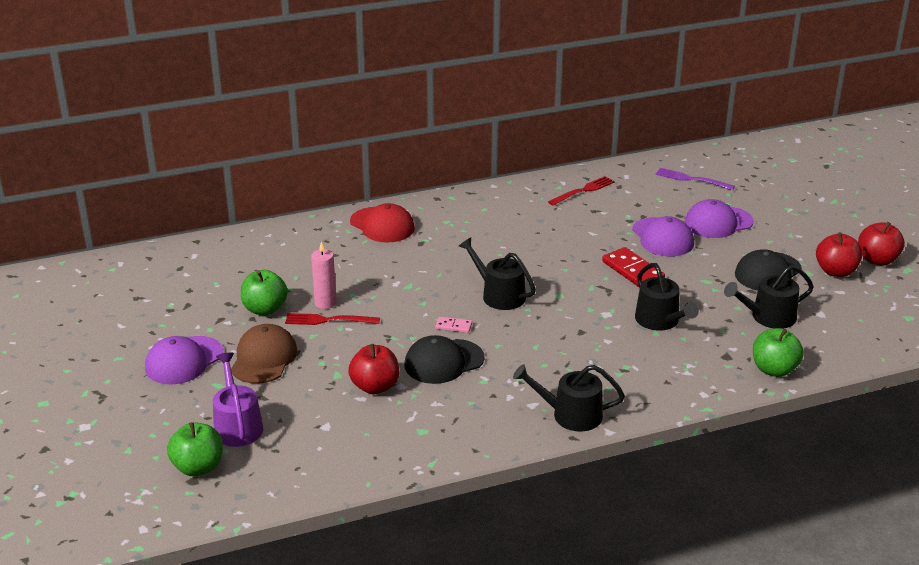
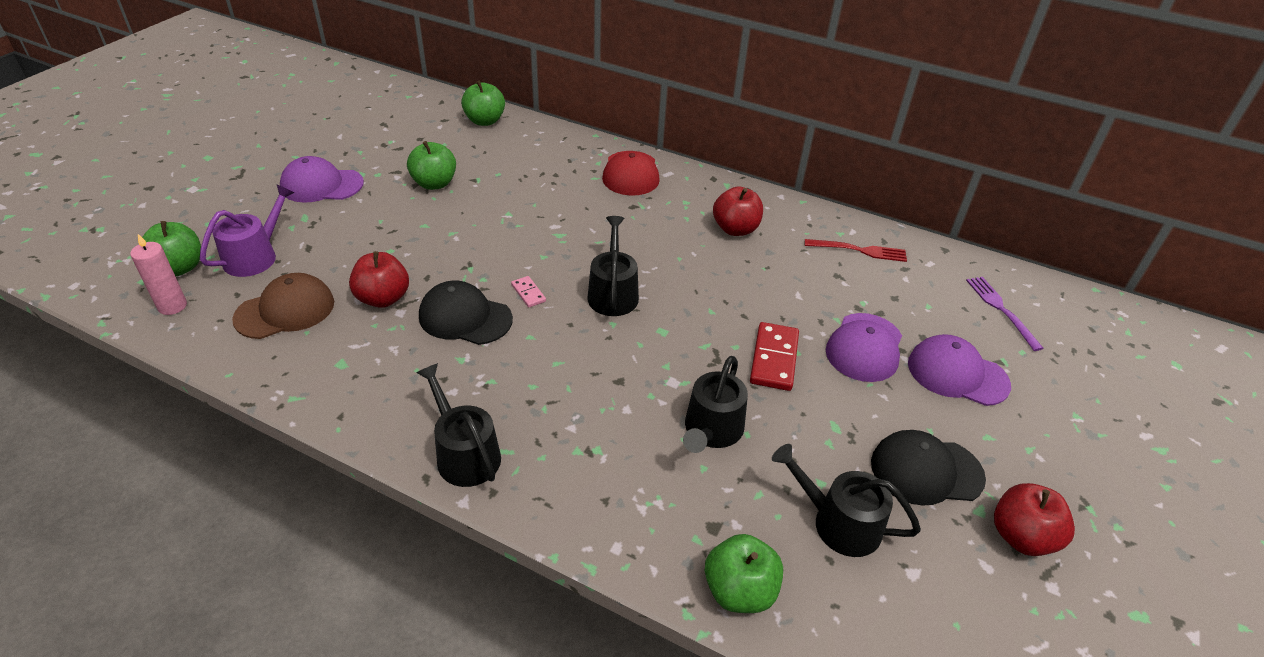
camera: 45 degrees right, 10 degrees up
brown cap [231,324,298,384] -> brown cap moved to [232,273,334,339]
red fork [285,313,380,325] -> none
pink candle [311,241,336,309] -> pink candle moved to [130,234,187,315]
red apple [858,222,905,266] -> red apple moved to [713,186,763,236]
none -> green apple [461,81,505,126]

